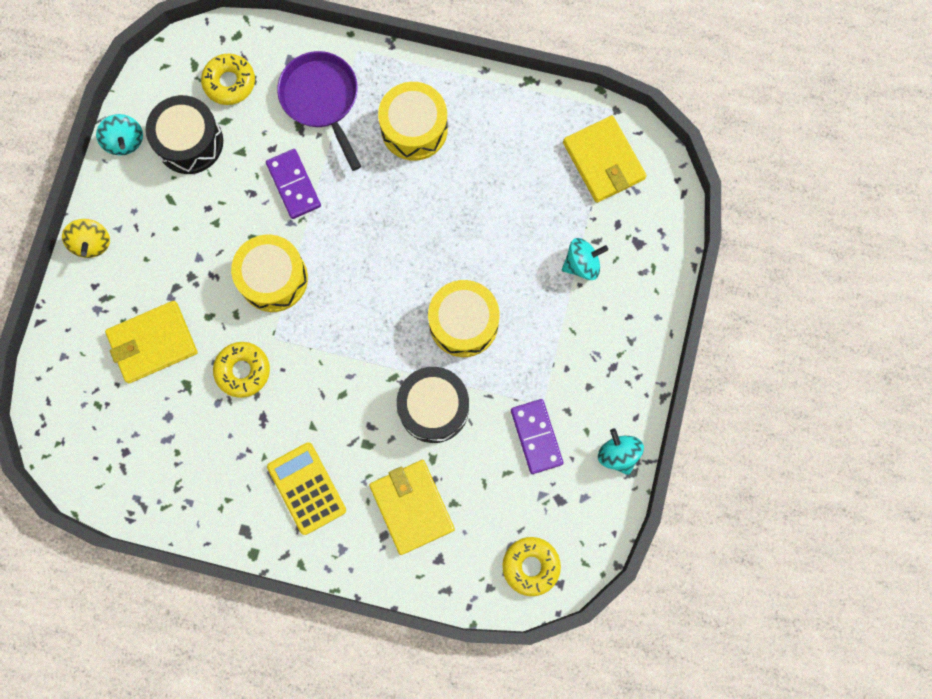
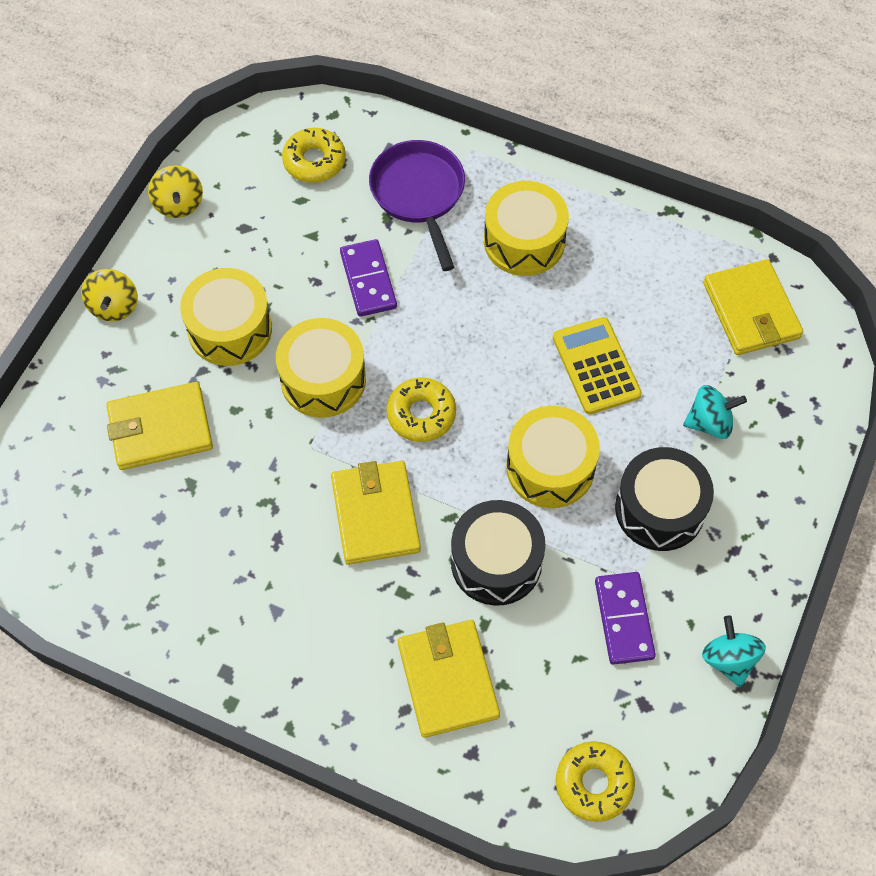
camera: 10 degrees right, 15 degrees down
turquoise spinning top [96,114,143,156] -> yellow spinning top [148,165,203,218]
black drum [146,95,223,174] -> black drum moved to [615,447,714,551]
yellow donut [213,342,270,398] -> yellow donut moved to [386,377,456,442]
yellow calculator [267,442,346,535] -> yellow calculator moved to [553,317,642,414]
none -> yellow drum [180,268,272,366]
none -> yellow wallet [331,461,421,565]

